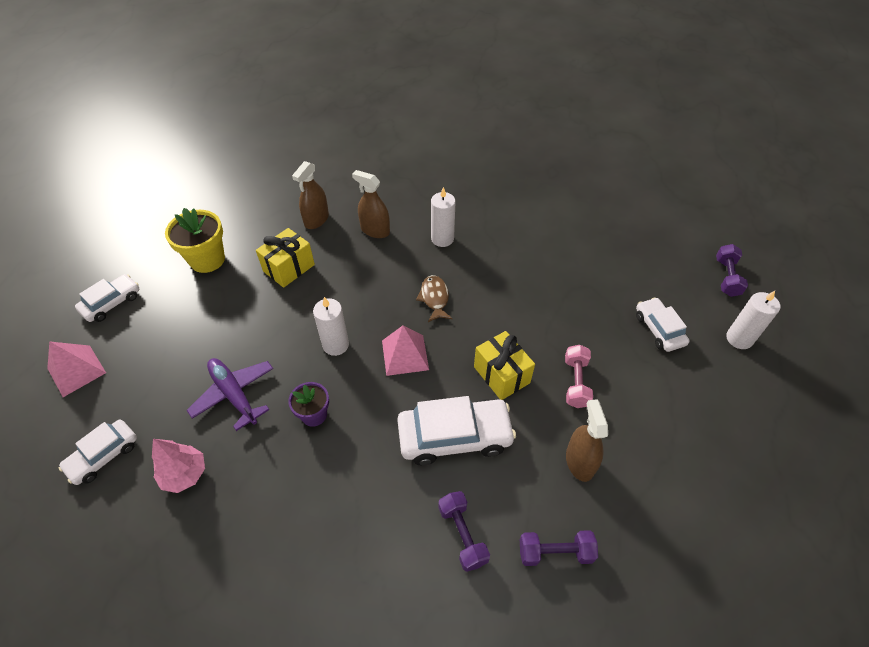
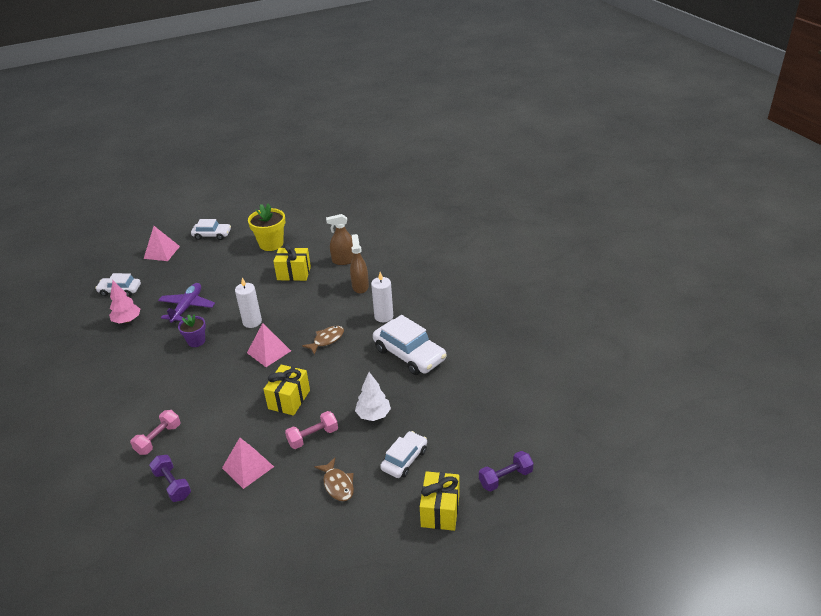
camera: 55 degrees right, 15 degrees down
white car [397,396,516,466] -> white car moved to [373,315,447,375]
purple dumbbell [438,491,490,572] -> pink dumbbell [130,410,181,455]
brown spray bottle [566,399,608,482] -> pink pyramid [222,438,274,489]
white candle [726,291,781,349] -> yellow gift [420,471,459,531]
none -> brown fish [315,458,354,501]
none -> white tree [355,372,391,421]

